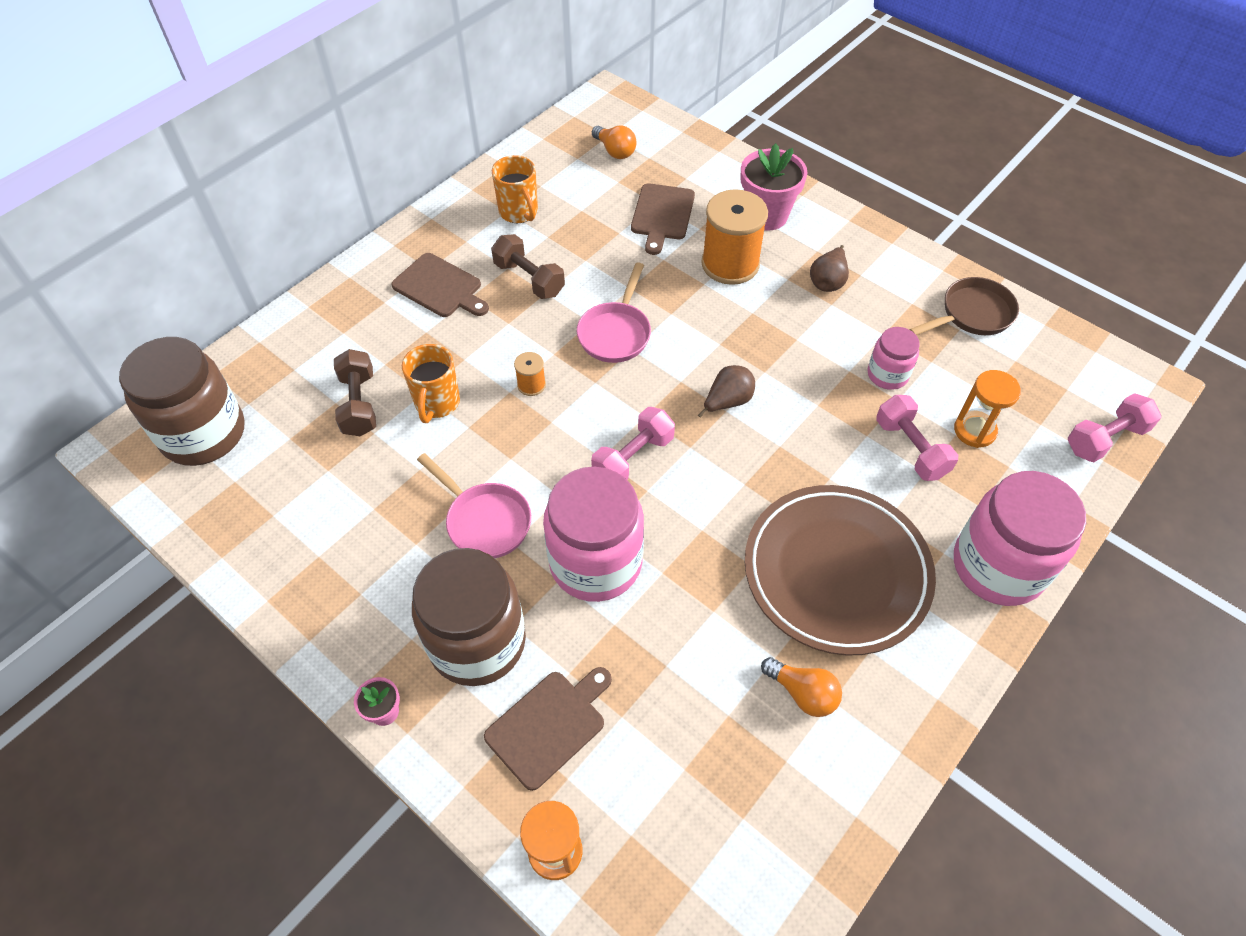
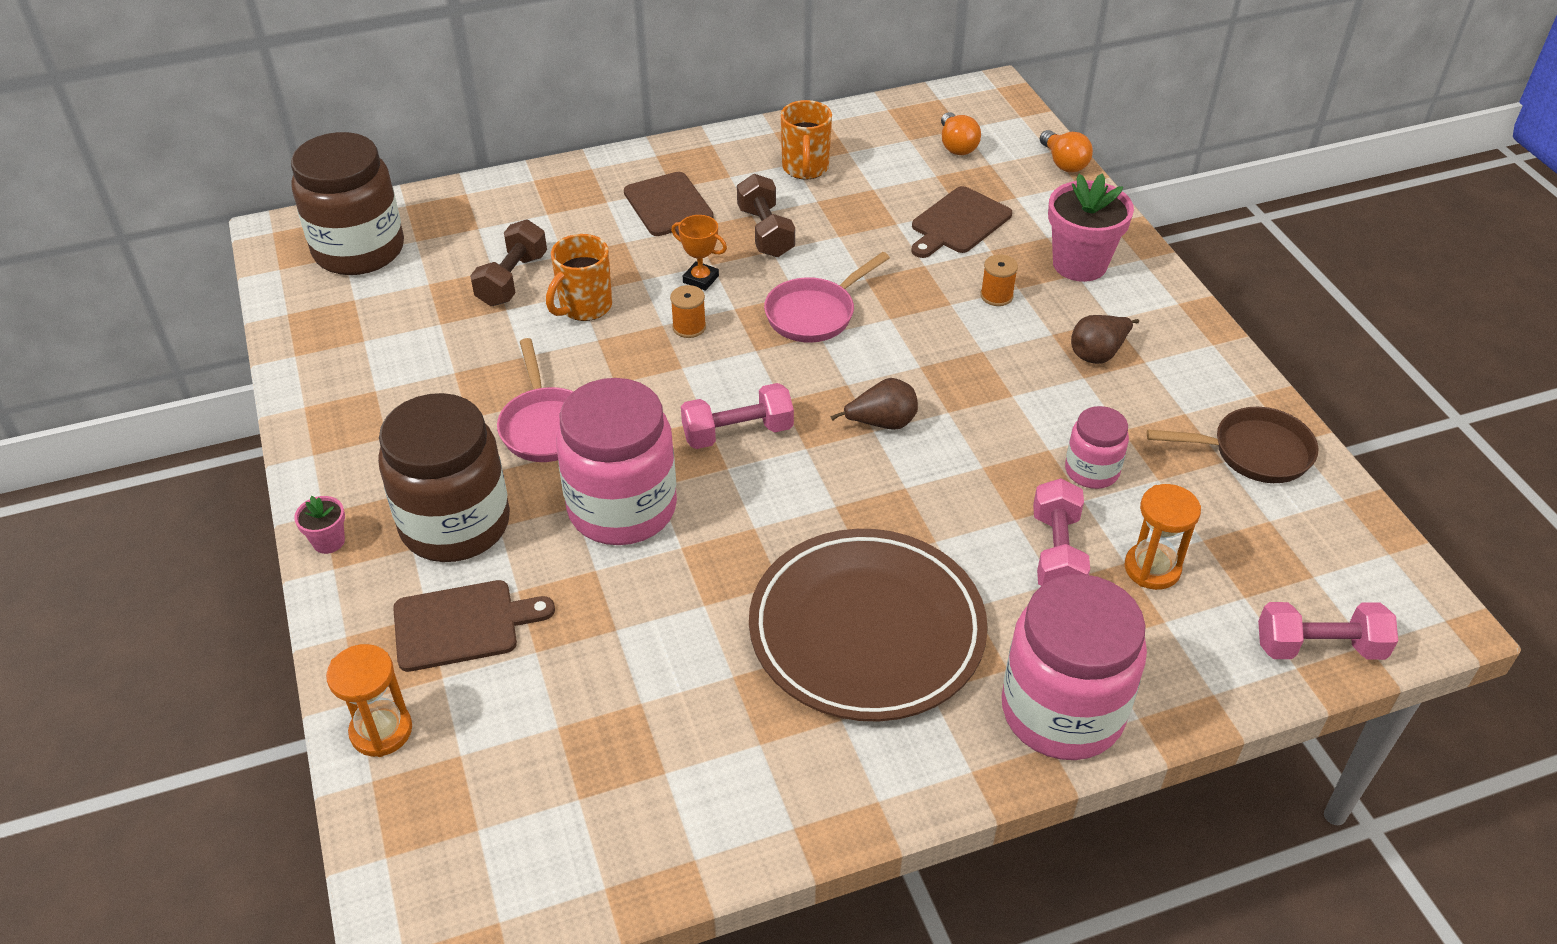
camera: 30 degrees right, 10 degrees down
orange spool [701,189,768,285] -> orange spool [980,254,1018,306], size x0.45
orange light bulb [761,657,842,717] -> orange light bulb moved to [1040,130,1093,172]
none -> orange trophy [671,215,727,291]

